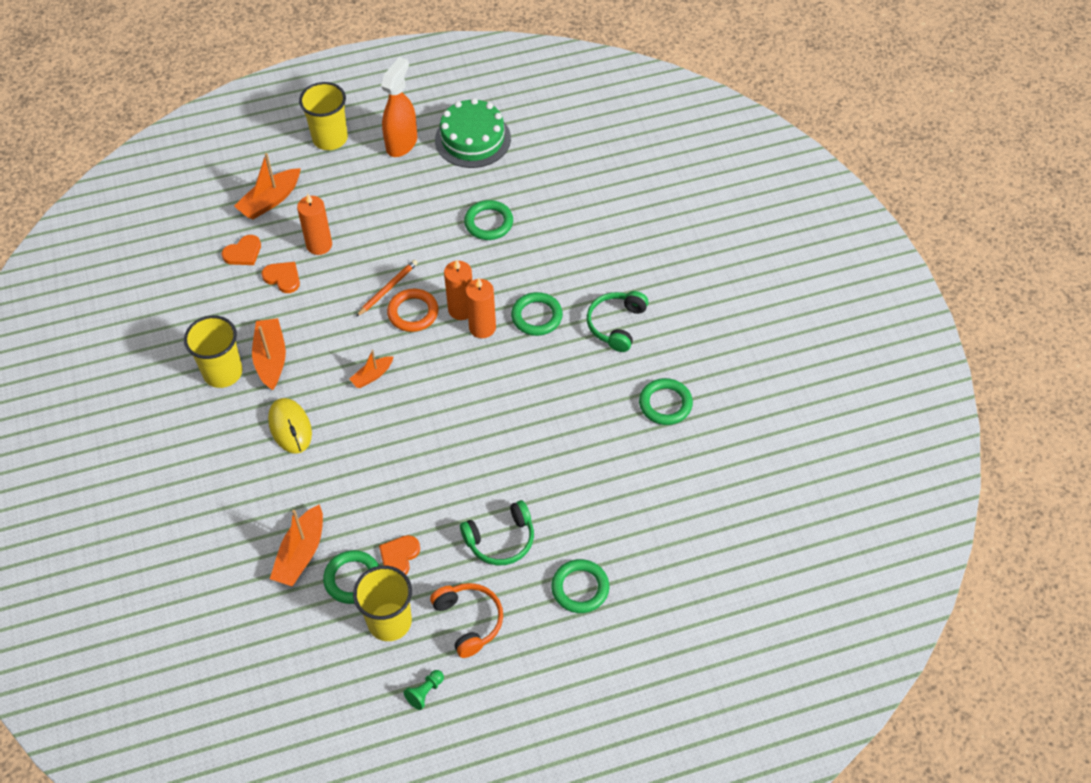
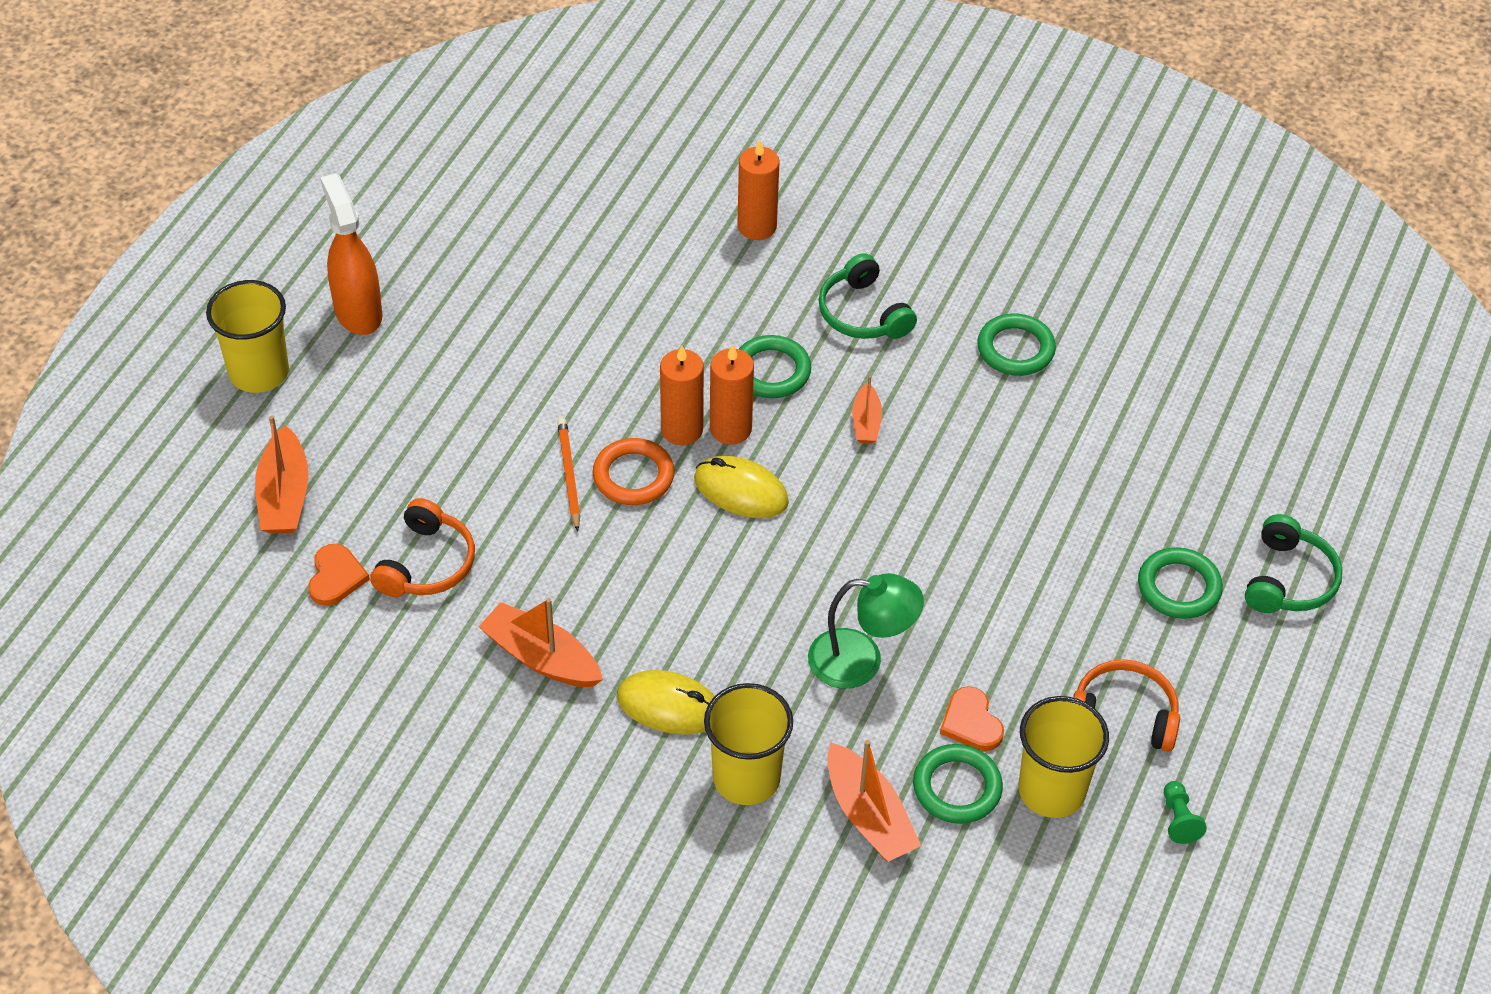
camera: 50 degrees left, 5 degrees down
yellow cup [184,315,243,388] -> yellow cup moved to [704,683,793,805]
orange heart [262,262,300,293] -> orange headphones [370,498,475,597]
orange candle [297,194,332,255] -> orange candle moved to [737,140,780,240]
orange boat [349,350,393,388] -> orange boat moved to [852,376,882,444]
green cake [435,98,511,168] -> none
green headphones [460,500,534,565] -> green headphones moved to [1245,514,1342,613]
green ring [464,200,513,240] -> none
none -> yellow mouse [694,455,789,518]
none -> green lamp [808,573,924,689]

